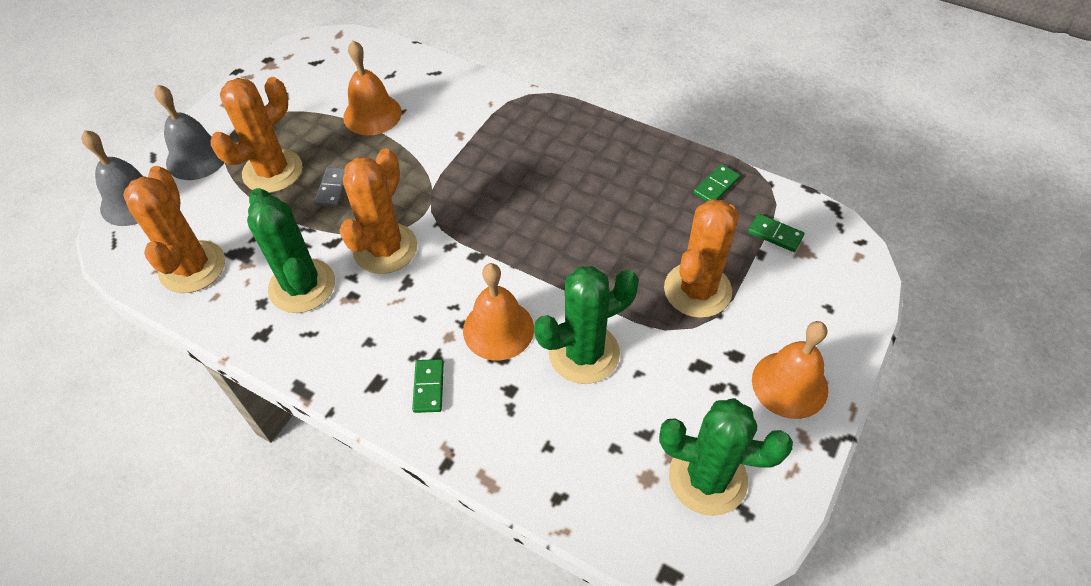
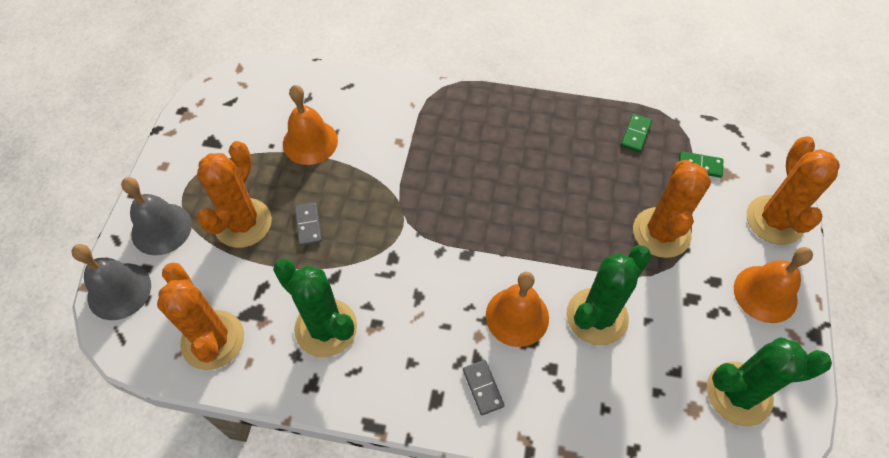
camera: 20 degrees left, 5 degrees up
orange cactus [340,148,417,274] -> orange cactus moved to [747,136,840,245]
green domino [412,359,444,413] -> grey domino [463,360,505,415]

